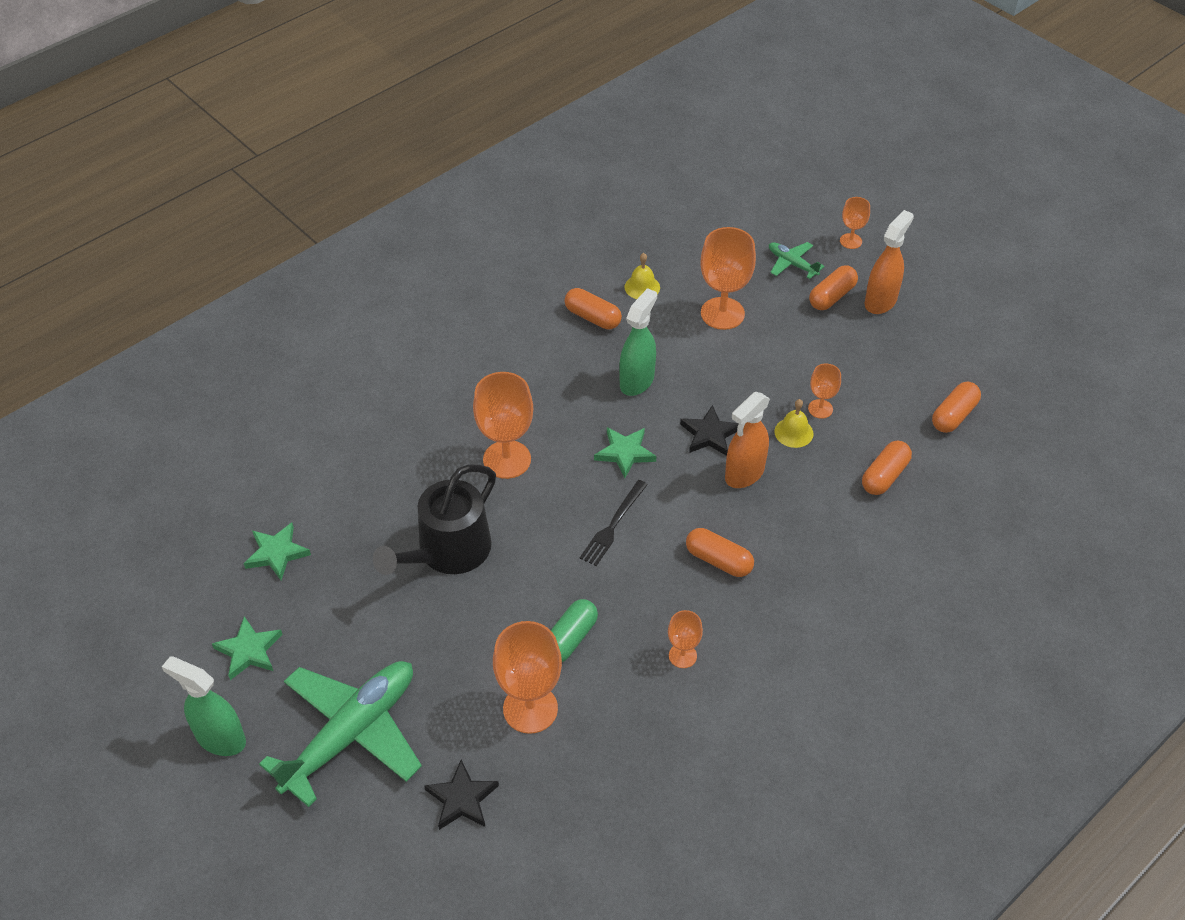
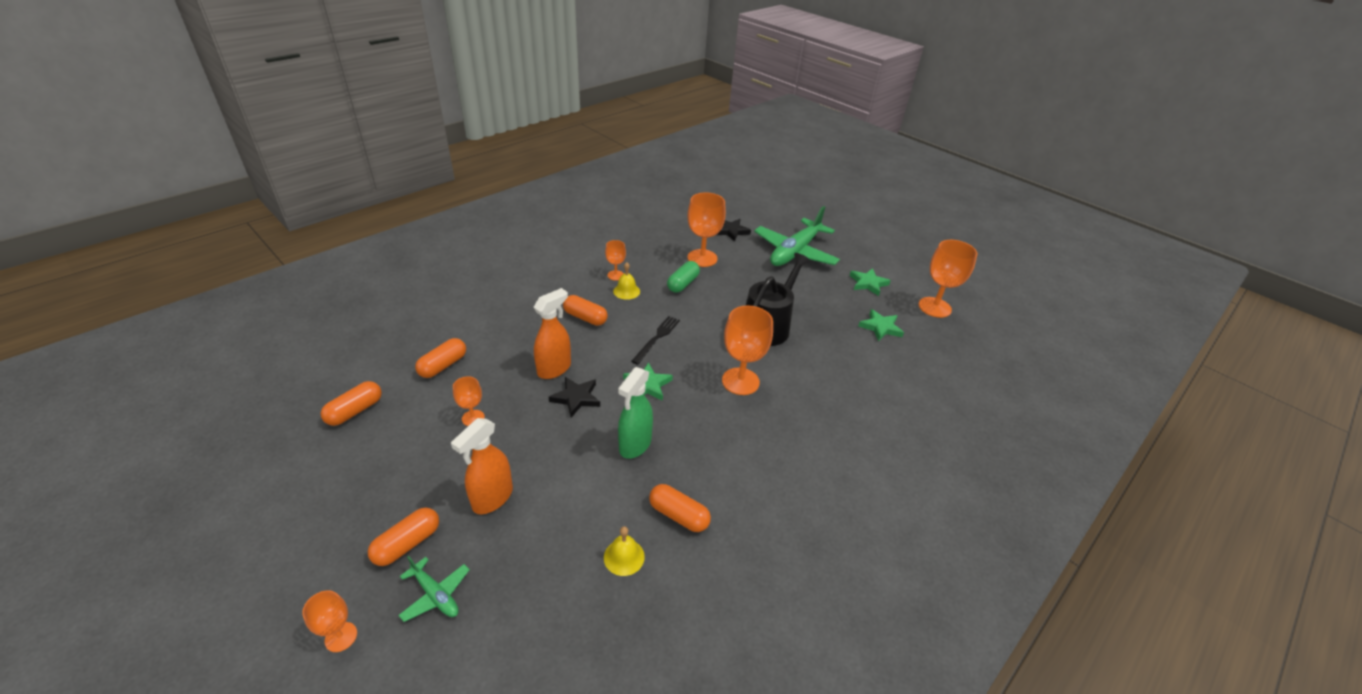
camera: 175 degrees right, 10 degrees down
green spray bottle [162,656,246,756] -> none
orange goblet [700,227,756,330] -> orange goblet moved to [919,240,977,318]
yellow bell [774,399,813,448] -> yellow bell moved to [613,262,640,300]
orange spray bottle [865,210,914,314] -> orange spray bottle moved to [451,418,513,514]

